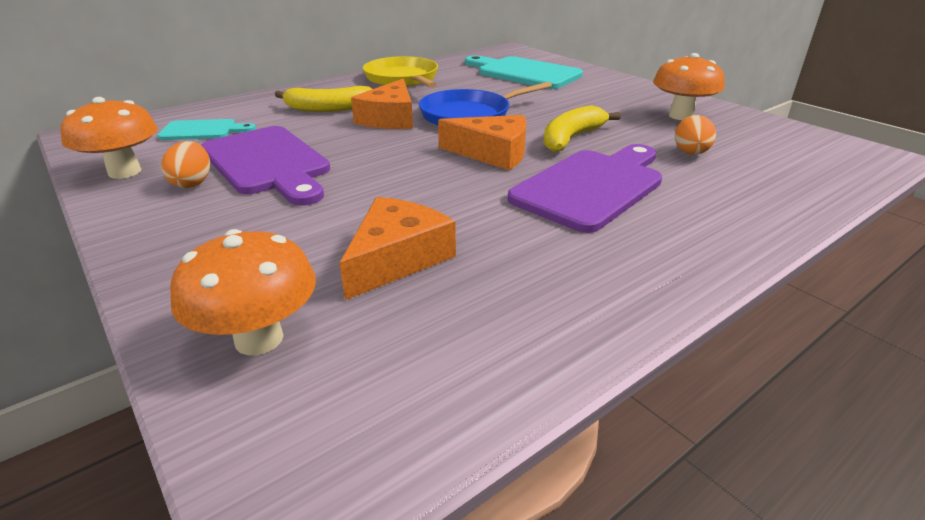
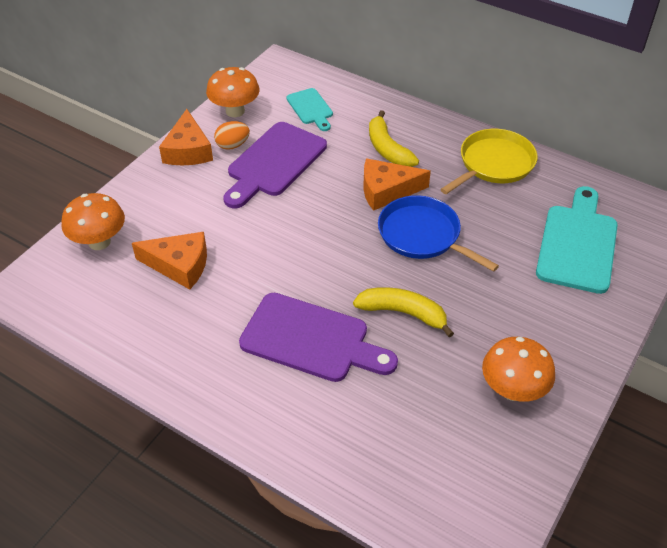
camera: 70 degrees right, 15 degrees up
orange cheese [438,115,526,170] -> orange cheese moved to [159,109,213,165]
orange egg [675,115,716,155] -> none

